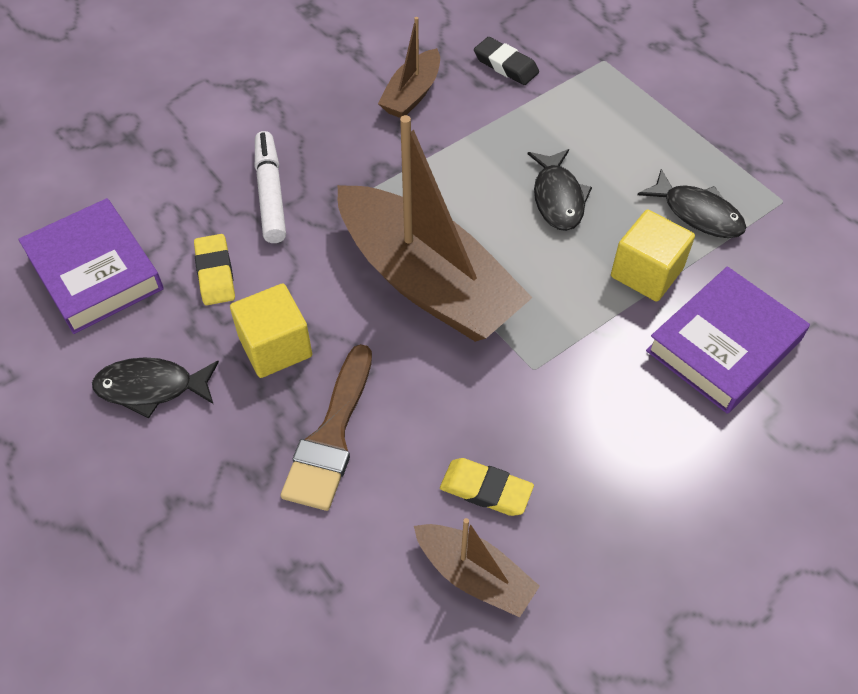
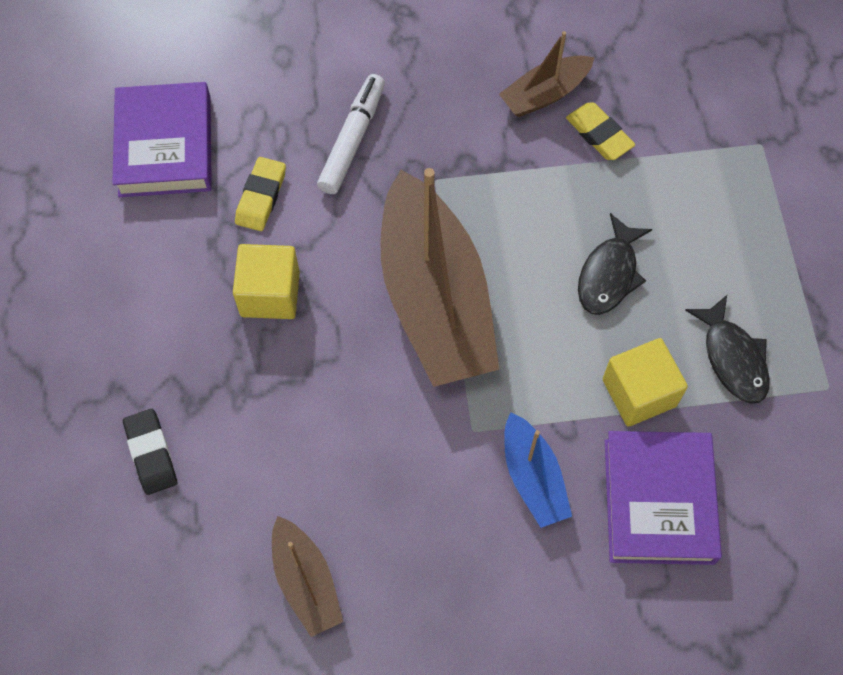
camera: 30 degrees right, 10 degrees up
black fish [92,357,219,419] -> none
brown brush [281,344,372,511] -> none
yellow eraser [440,458,534,516] -> yellow eraser moved to [566,102,635,160]
black eraser [474,37,539,85] -> black eraser moved to [123,409,177,495]
purple book [646,266,810,414] -> purple book turned 75 degrees counterclockwise [605,431,722,565]
none -> blue boat [504,412,572,528]

